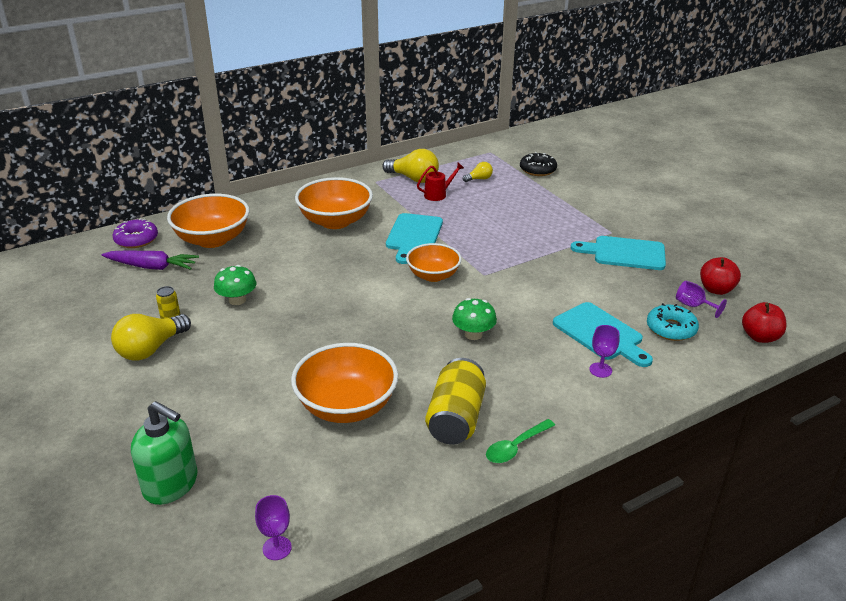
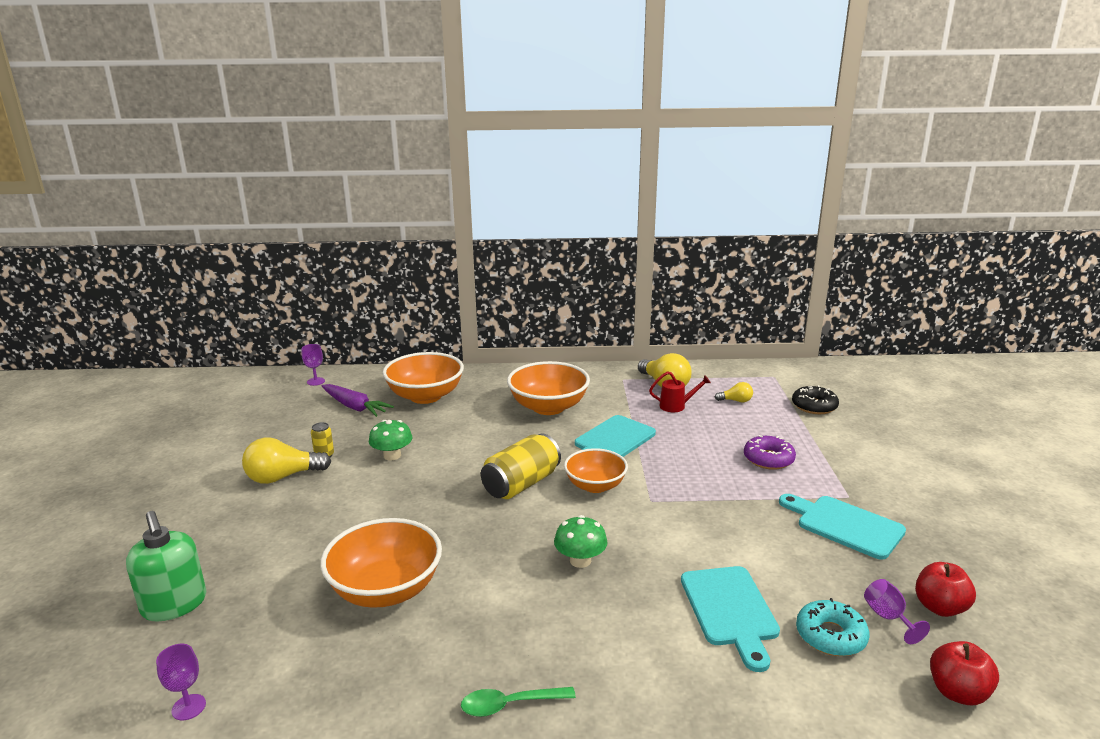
camera: 30 degrees right, 10 degrees down
purple donut [112,218,158,248] -> purple donut moved to [744,435,796,470]
yellow can [425,358,486,445] -> yellow can moved to [481,433,561,499]
purple goblet [589,325,619,378] -> purple goblet moved to [301,344,325,386]

